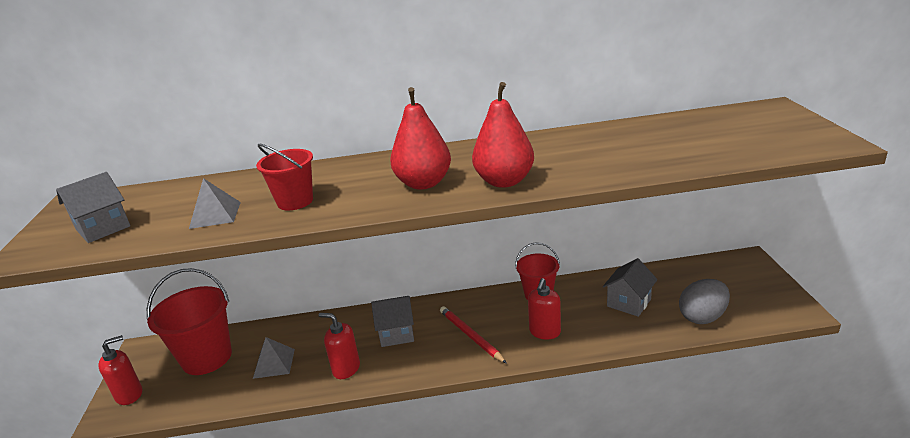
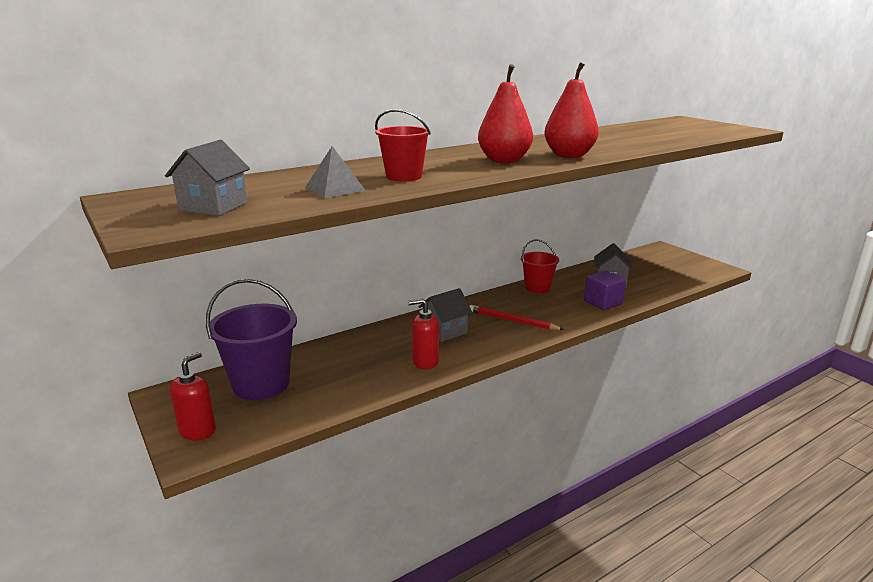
camera: 30 degrees left, 5 degrees down
red bucket [147,268,232,375] -> purple bucket [206,279,297,400]
grey pyramid [253,337,295,379] -> none
red soap dispenser [528,278,561,339] -> none
grey egg [679,279,730,324] -> none
none -> purple cube [584,271,626,310]

